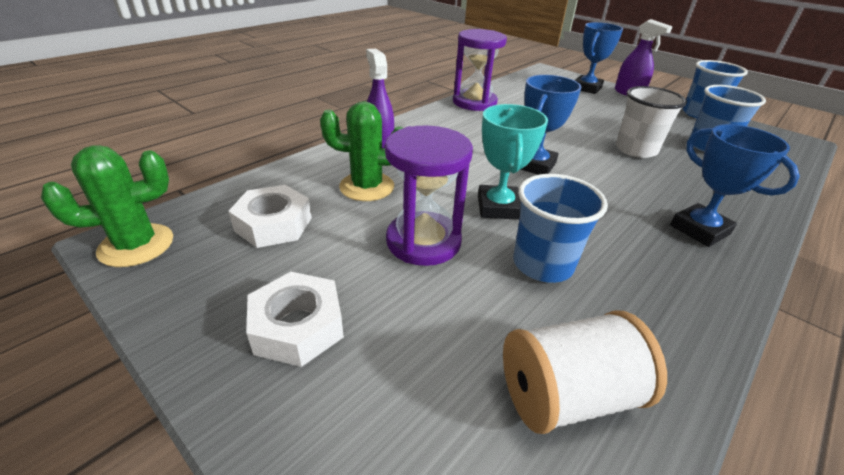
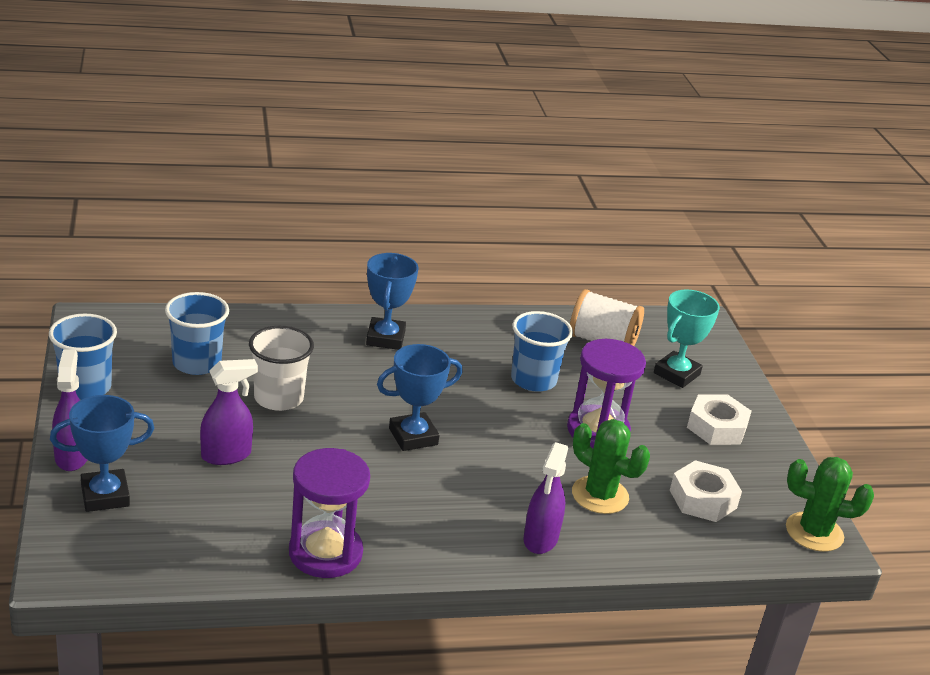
camera: 145 degrees left, 5 degrees down
turquoise trophy [478,104,548,220] -> turquoise trophy moved to [654,289,720,388]
none -> purple spray bottle [200,359,258,465]

